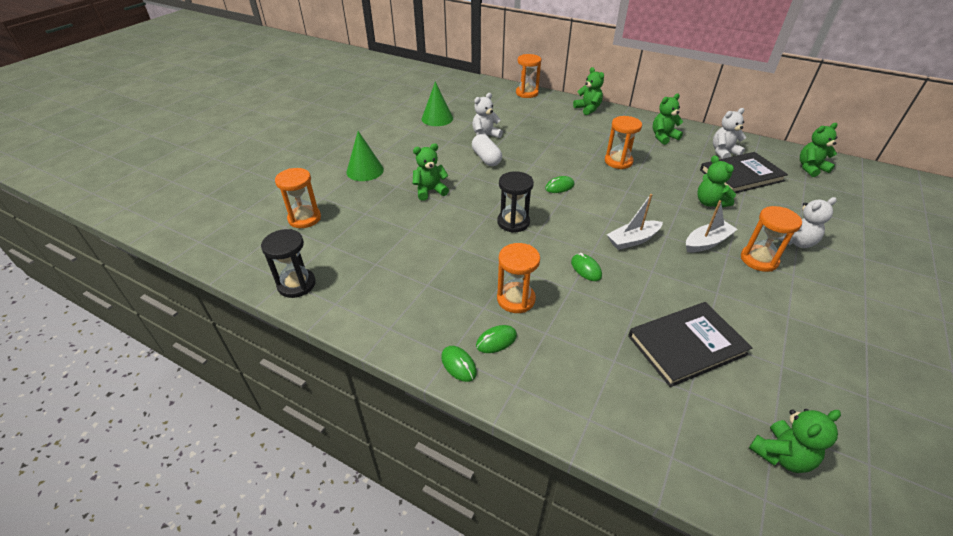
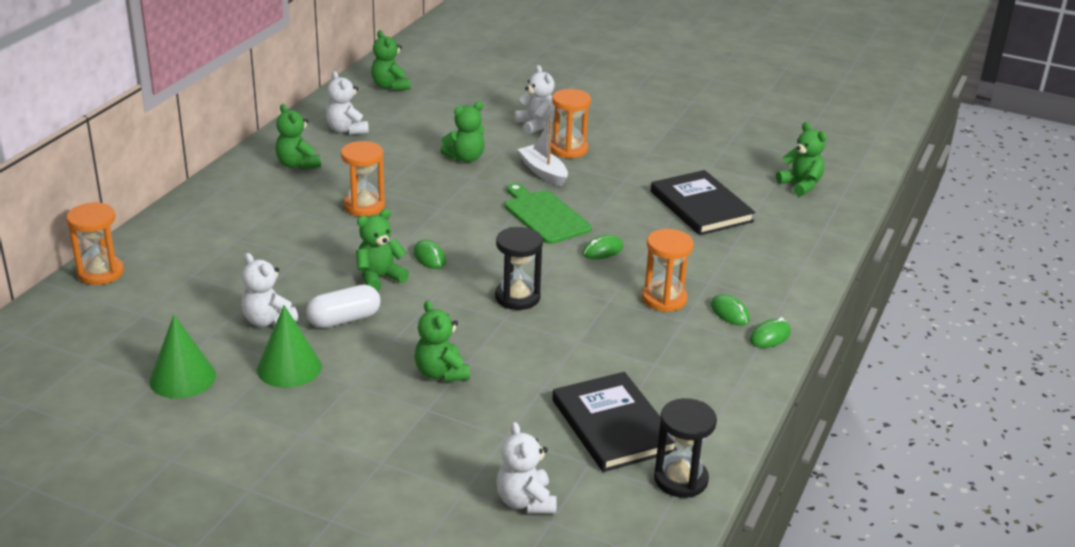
camera: 95 degrees left, 10 degrees down
orange hourglass [275,168,321,228] -> white teddy bear [496,422,557,514]
green cone [346,131,384,181] -> green cone moved to [257,305,322,388]
green teddy bear [573,67,604,115] -> green teddy bear moved to [356,209,409,291]
white boat [607,194,663,250] -> green cutting board [505,183,592,244]
black book [700,152,788,193] -> black book moved to [552,372,677,472]

